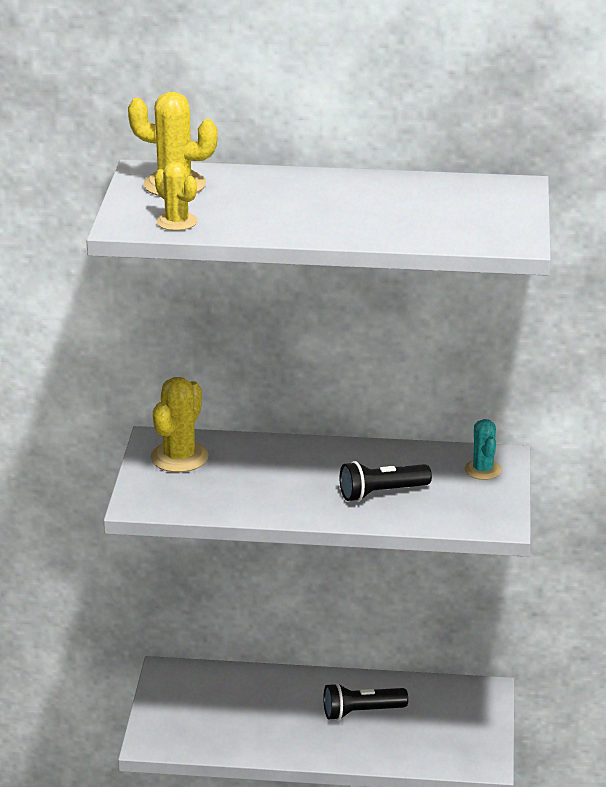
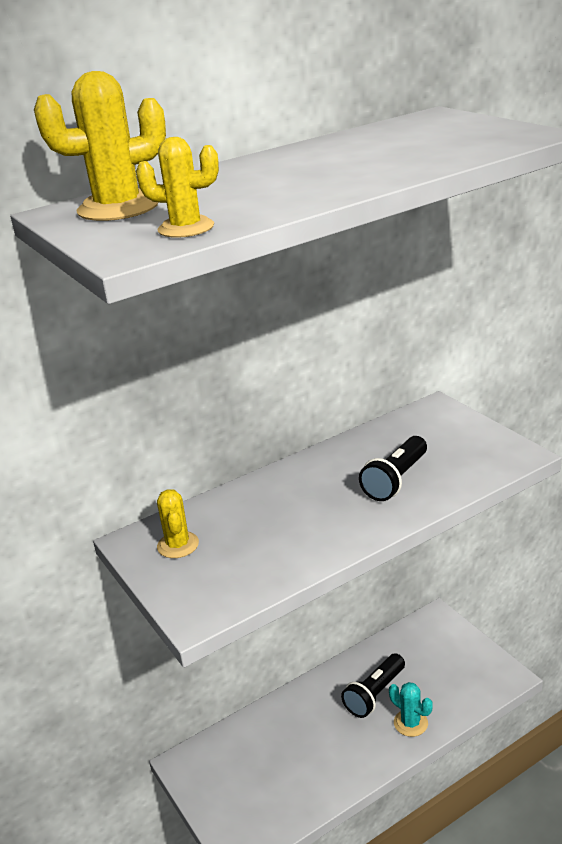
camera: 35 degrees left, 0 degrees up
yellow cactus [151,377,209,472] -> yellow cactus [157,489,199,558], size x0.63
turquoise cactus [465,419,502,480] -> turquoise cactus moved to [389,682,433,737]

